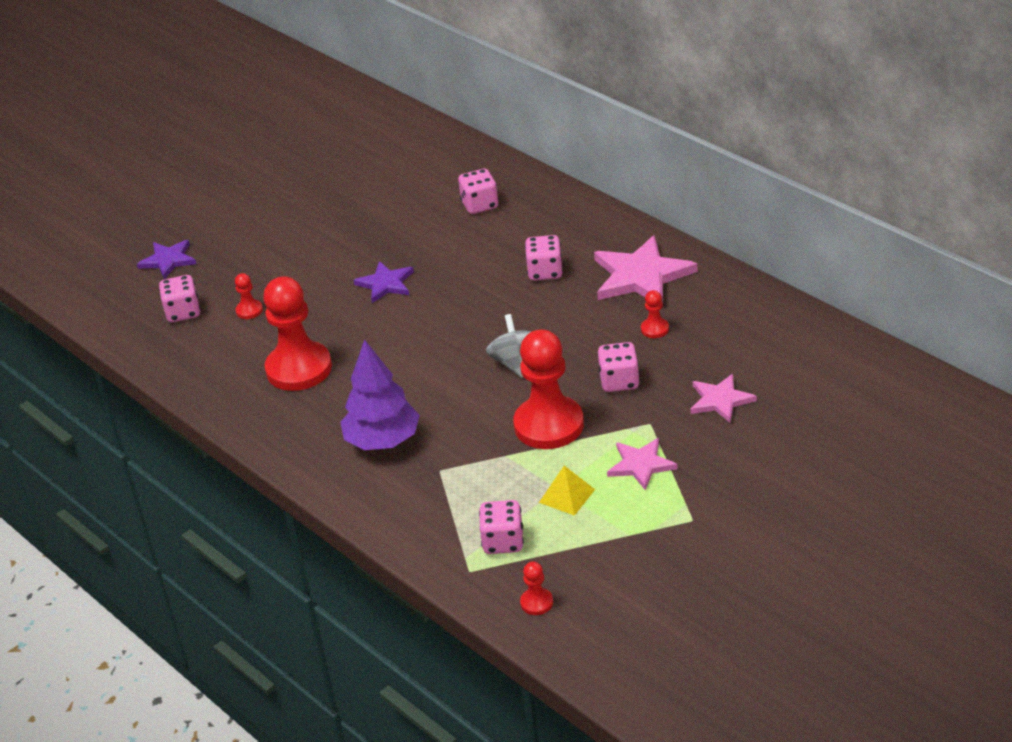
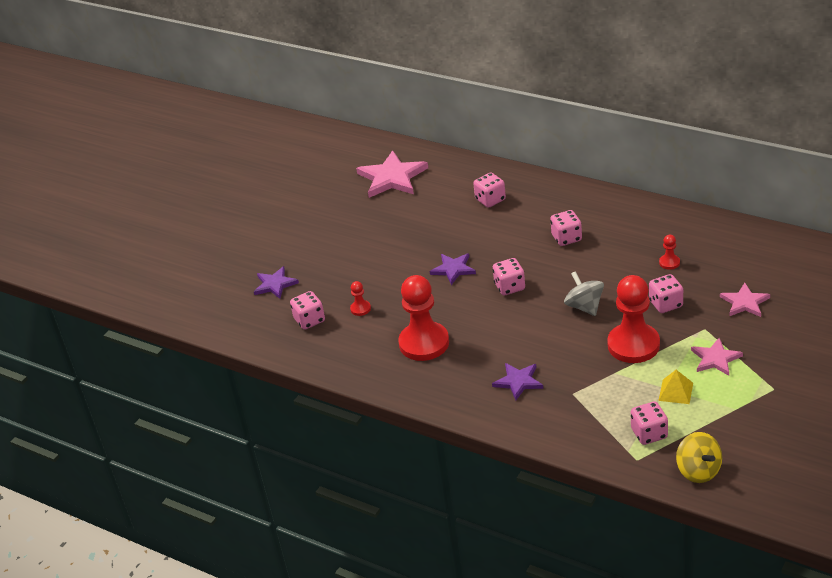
camera: 15 degrees left, 0 degrees up
purple tree [340,340,420,450] -> purple star [492,363,543,400]
red pawn [520,562,553,615] -> yellow spinning top [676,432,722,483]
pink star [594,235,698,308] -> pink star moved to [356,150,428,198]
none -> pink dice [493,258,525,295]

